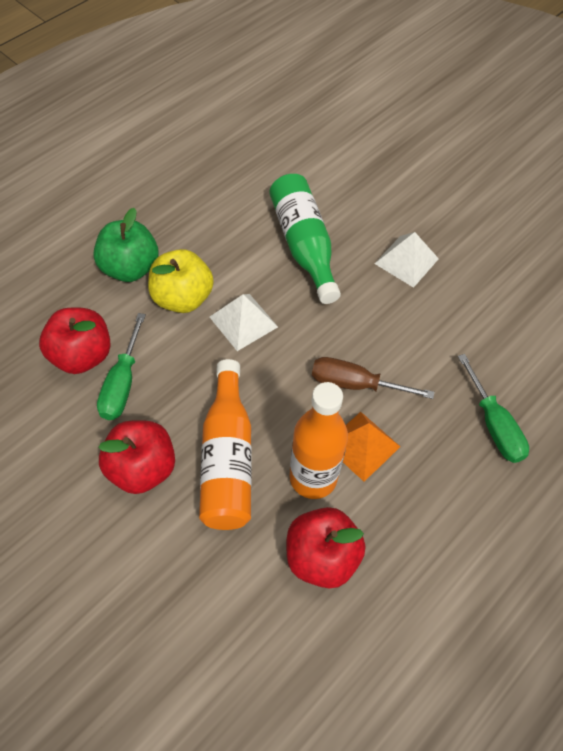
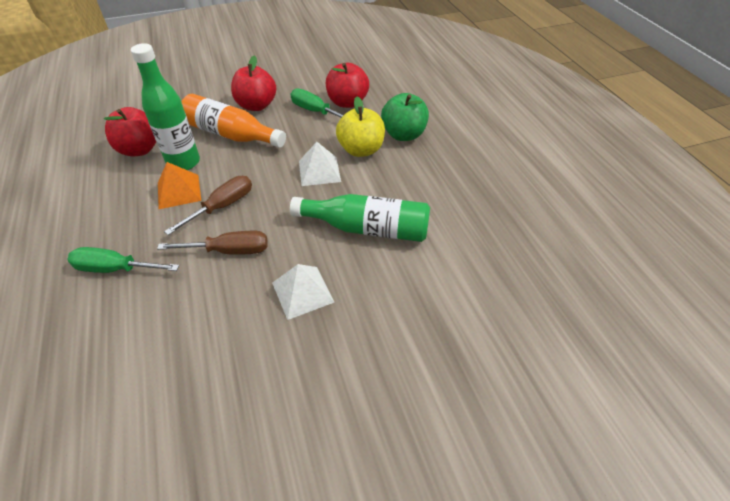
camera: 120 degrees right, 10 degrees down
orange bottle [289,382,348,499] -> green bottle [131,43,200,170]
none -> brown screwdriver [157,231,267,255]

